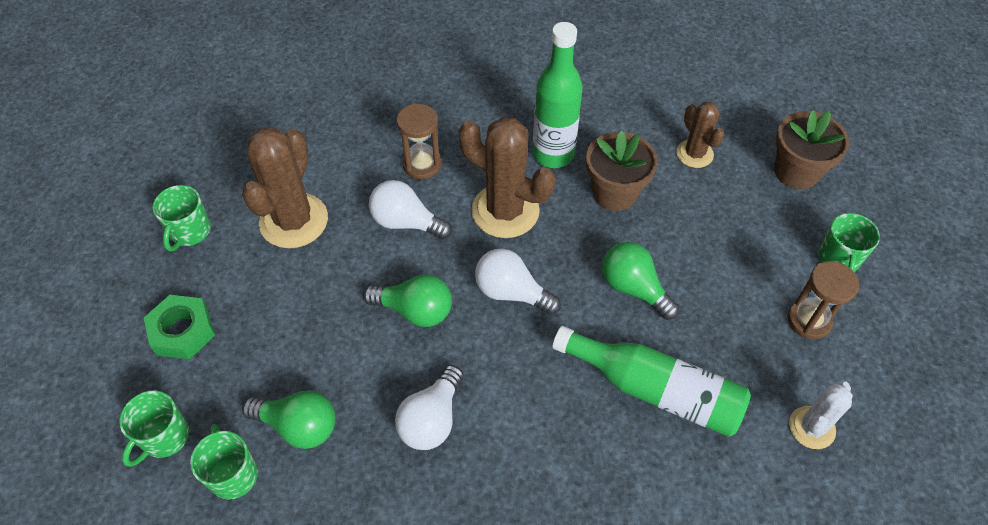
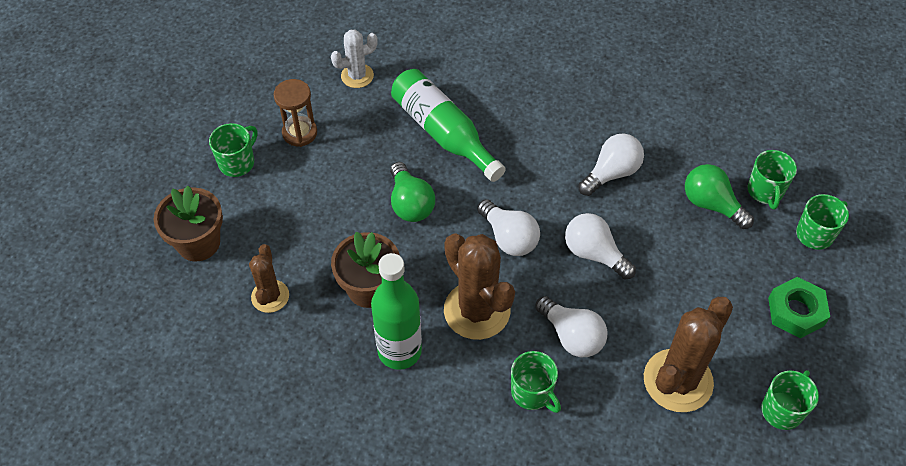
camera: 155 degrees left, 0 degrees up
green light bulb [363,274,452,327] -> white light bulb [565,213,636,280]
brown hourglass [397,103,441,179] -> green mug [511,351,561,413]

